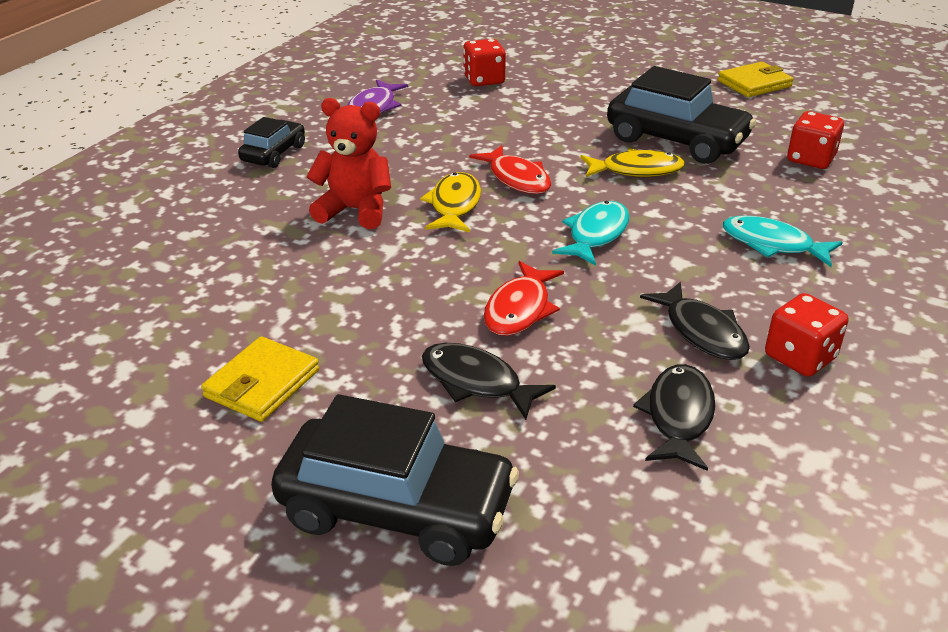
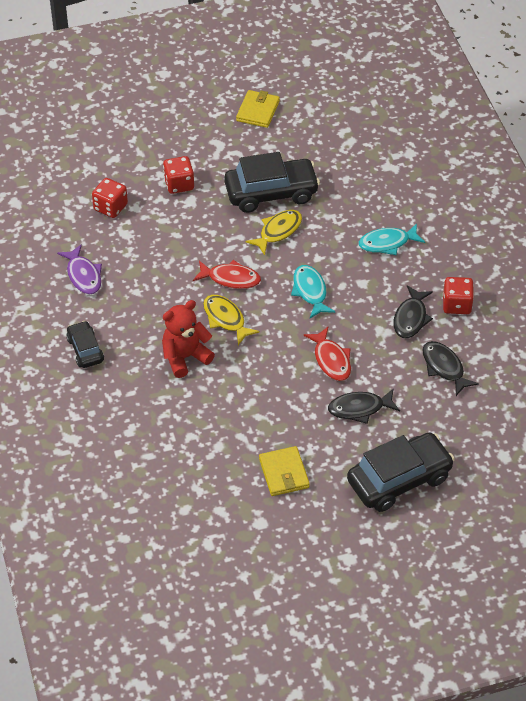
camera: 45 degrees left, 15 degrees up
black fish [640,282,750,360] -> black fish turned 90 degrees clockwise [393,285,433,338]
red dice [787,111,844,169] -> red dice moved to [163,156,194,194]

